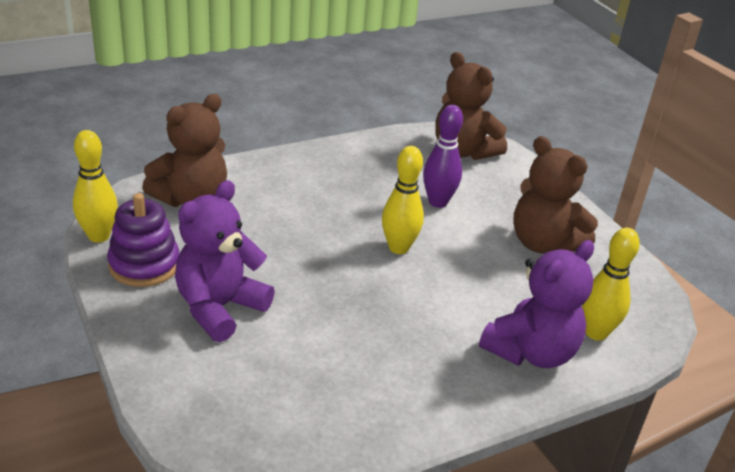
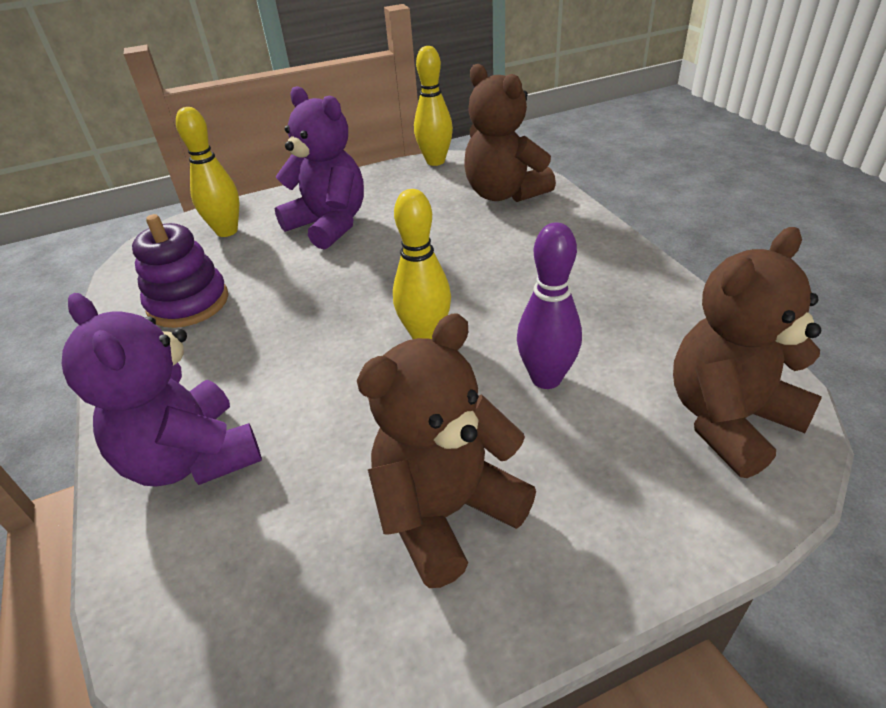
camera: 100 degrees right, 5 degrees up
purple stacking toy [107,193,179,287] -> purple stacking toy moved to [132,214,228,328]
yellow bowling pin [582,228,640,341] -> yellow bowling pin moved to [176,107,239,237]

